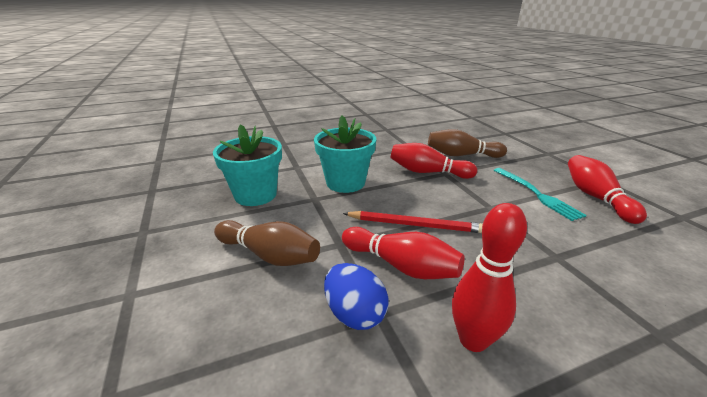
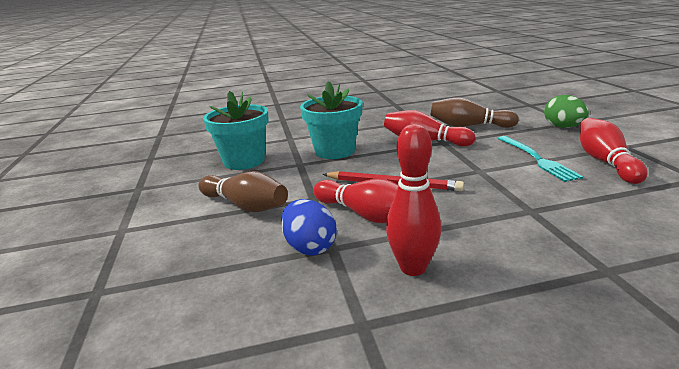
camera: 10 degrees right, 5 degrees down
none -> green egg [544,95,589,128]

